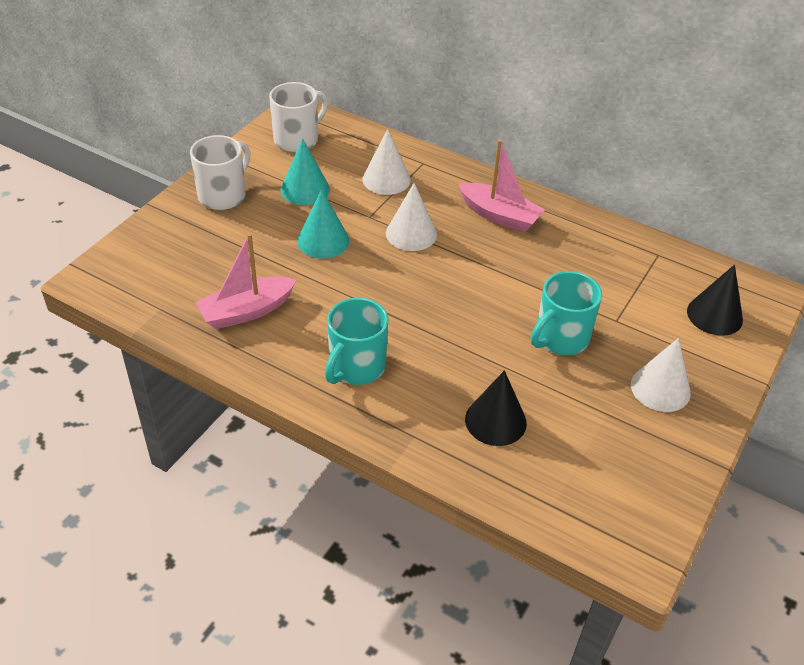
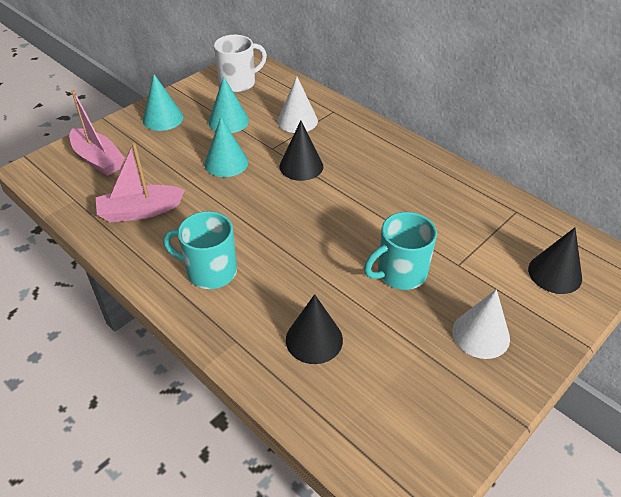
camera: 15 degrees right, 0 degrees up
white mug [190,135,250,210] -> turquoise cone [143,74,183,131]
turquoise mug [325,298,388,385] -> turquoise mug turned 60 degrees clockwise [163,211,237,289]
white cone [386,183,437,251] -> black cone [280,121,323,181]
pink boat [458,139,545,232] -> pink boat moved to [69,90,125,176]

